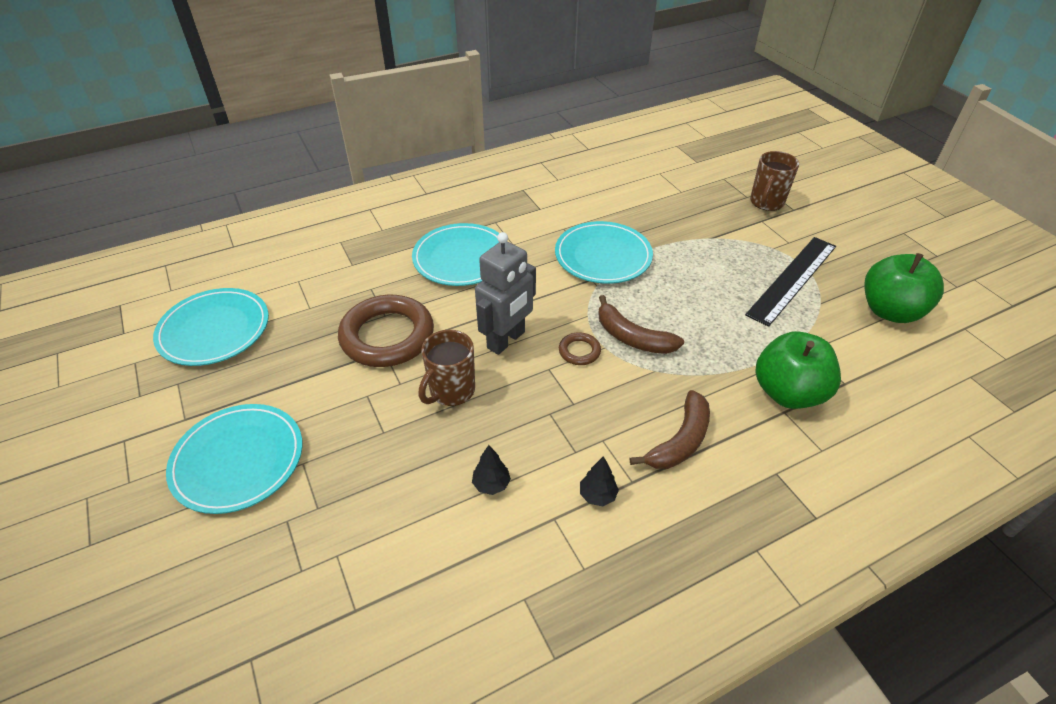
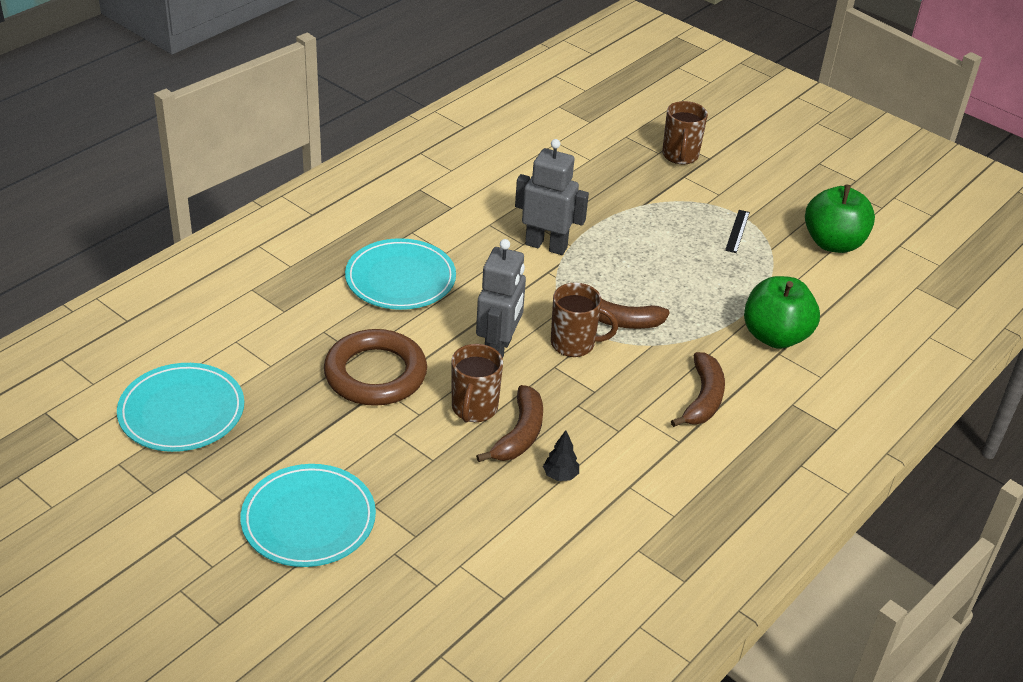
camera: 25 degrees left, 5 degrees down
turquoise plate [555,221,653,284] -> grey robot [515,139,589,255]
brown ring [559,332,601,365] -> brown mug [551,283,618,357]
black tree [580,456,619,506] -> none
black ruler [745,237,836,327] -> black ruler [725,210,750,253], size x0.45
none -> brown banana [476,385,543,462]

